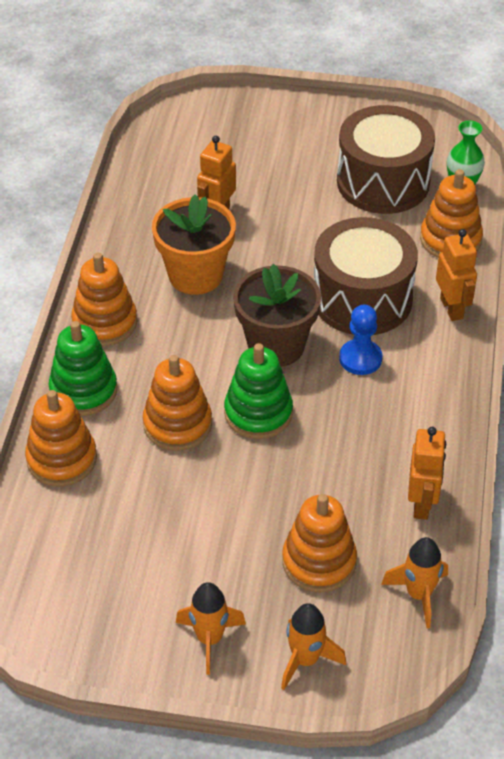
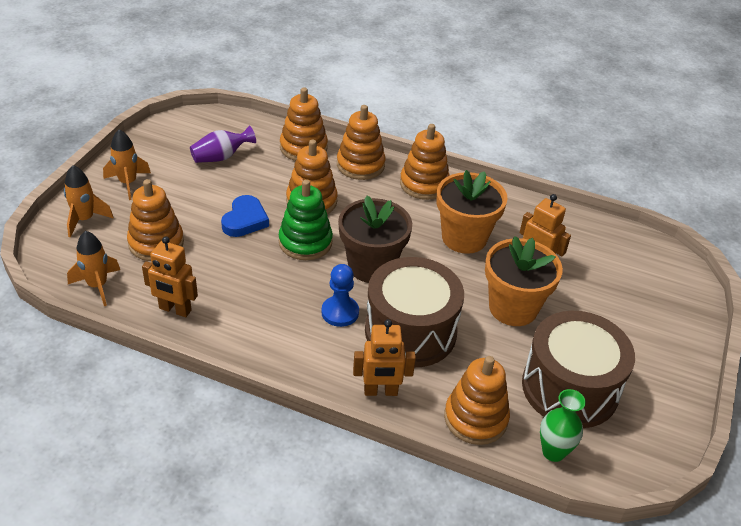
camera: 100 degrees right, 5 degrees down
green stacking toy [48,321,117,416] -> orange stacking toy [337,105,385,180]
none -> purple vase [190,125,256,163]
none -> blue heart [221,195,269,237]
none -> orange flower pot [485,236,563,326]

